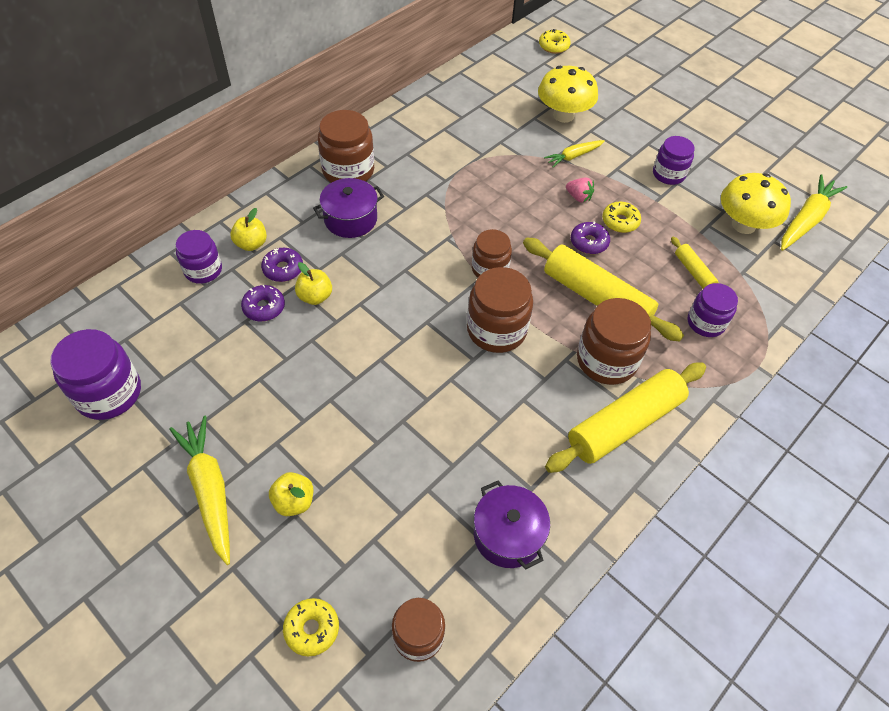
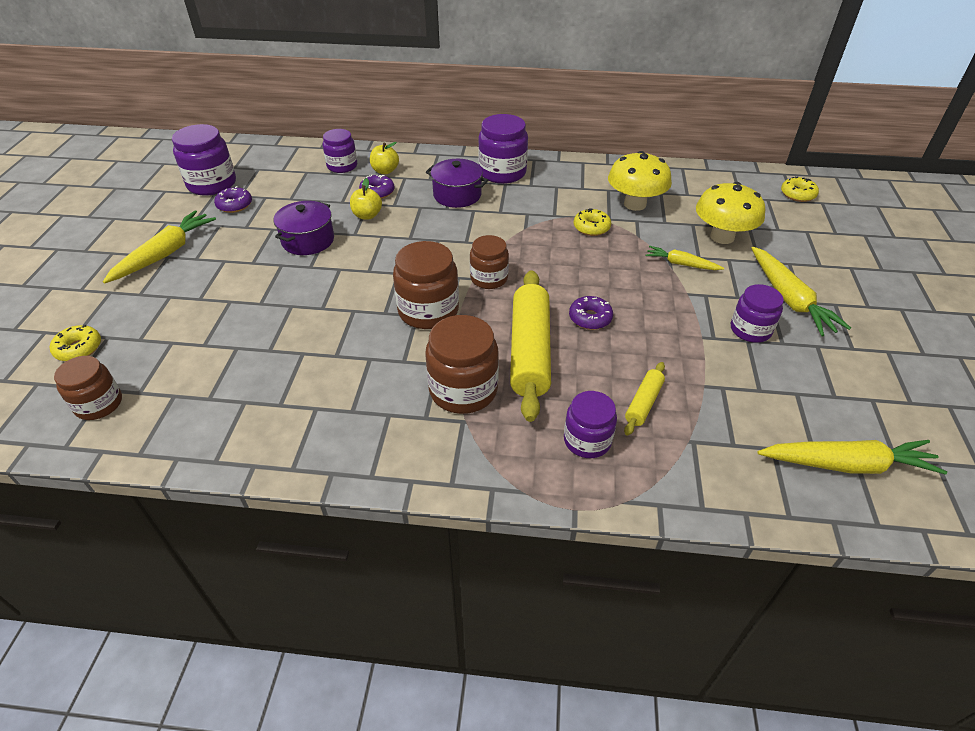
camera: 55 degrees right, 10 degrees down
purple donut [241,285,285,322] -> purple donut moved to [214,186,252,213]
yellow apple [269,472,313,516] -> none
brown jar [318,110,374,183] -> purple jar [478,114,528,184]
purple pot [474,480,550,569] -> purple pot moved to [274,201,334,255]
yellow rolling pin [545,362,706,473] -> none
pink strawberry [566,177,594,203] -> none
yellow donut [602,202,641,233] -> yellow donut moved to [574,208,611,236]
yellow mushroom [721,173,791,234] -> yellow mushroom moved to [608,151,672,211]
none -> yellow carrot [751,247,851,336]

